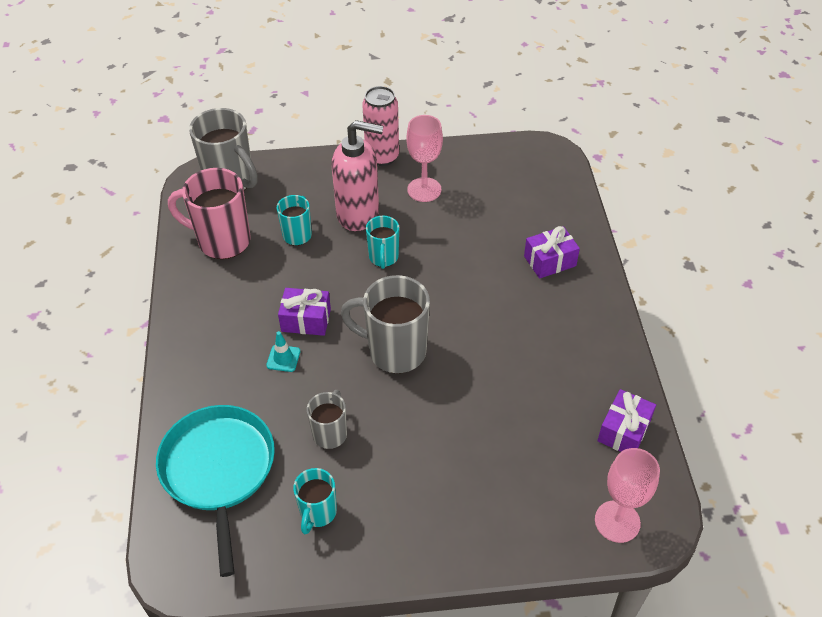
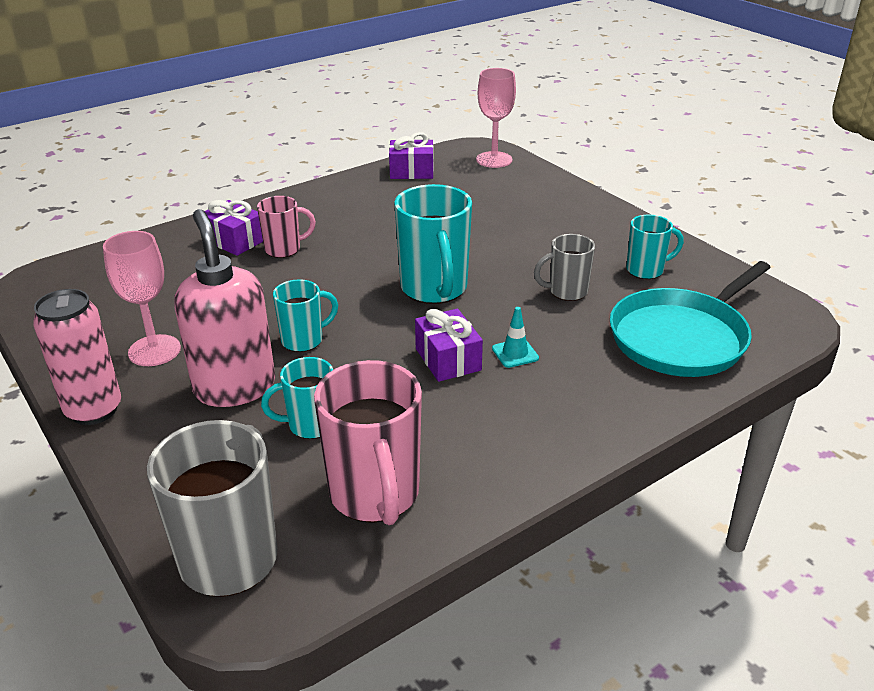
camera: 120 degrees left, 15 degrees down
grey mug [341,275,430,373] -> turquoise mug [394,184,472,304]
none -> pink mug [257,196,316,258]

